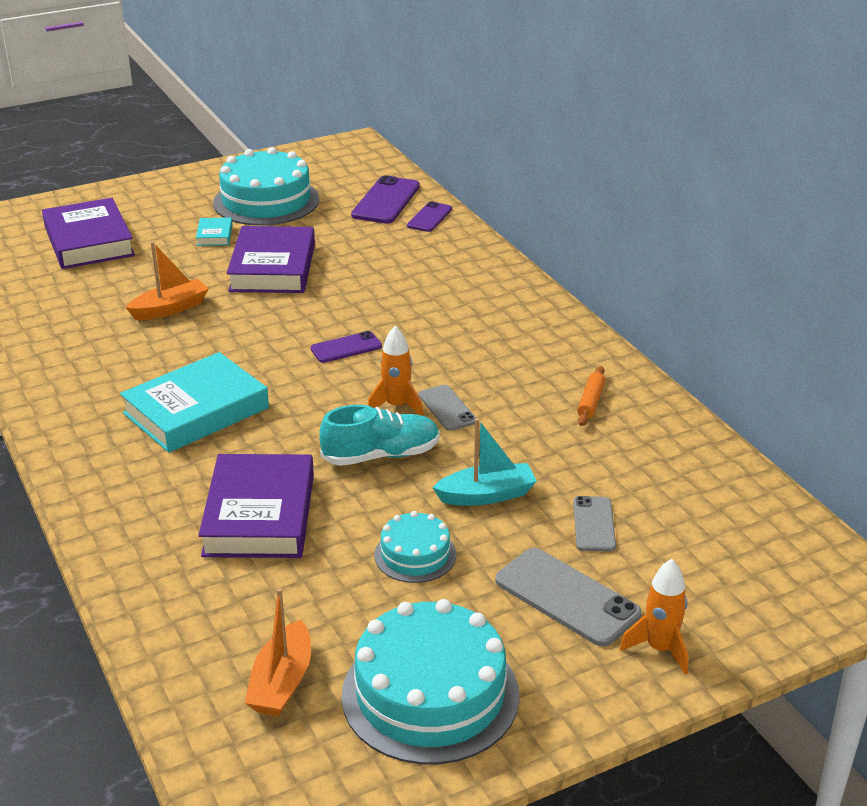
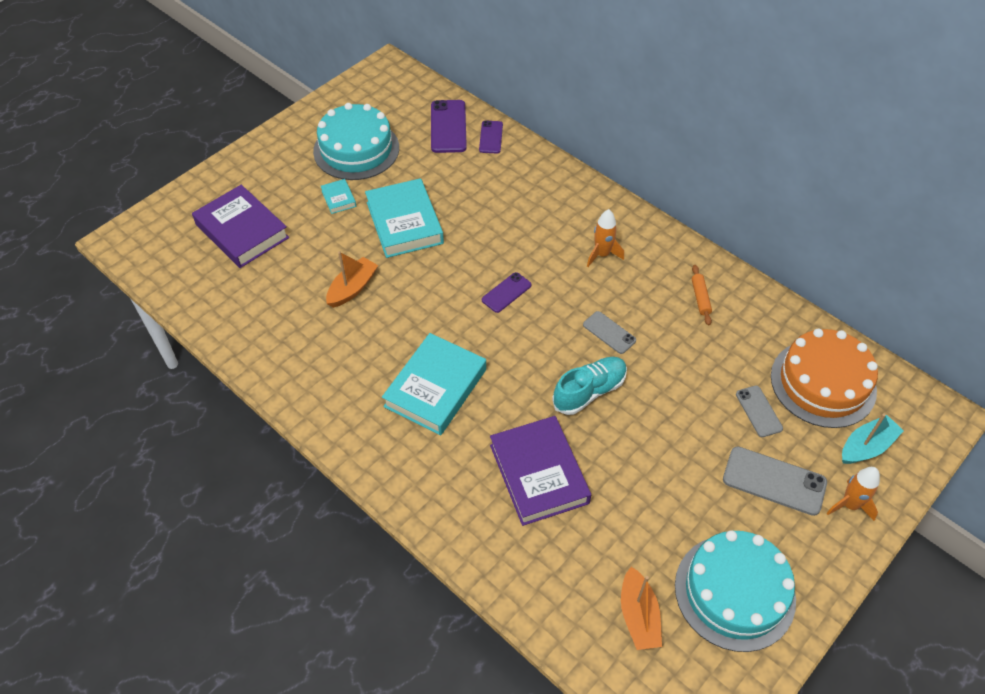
camera: 20 degrees left, 20 degrees up
purple book [227,226,315,293] -> turquoise book [365,178,444,258]
orange rocket [367,325,424,416] -> orange rocket moved to [587,209,624,267]
turquoise cake [374,511,457,583] -> none
turquoise boat [432,418,537,506] -> turquoise boat moved to [842,413,904,464]
none -> orange cake [771,329,878,428]

